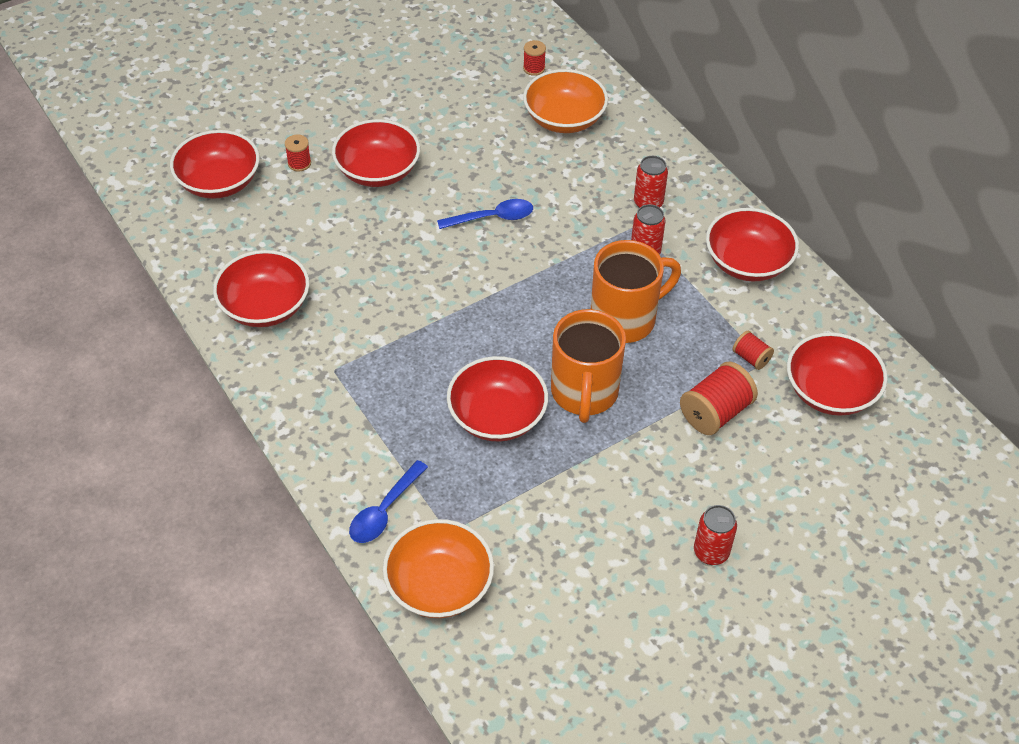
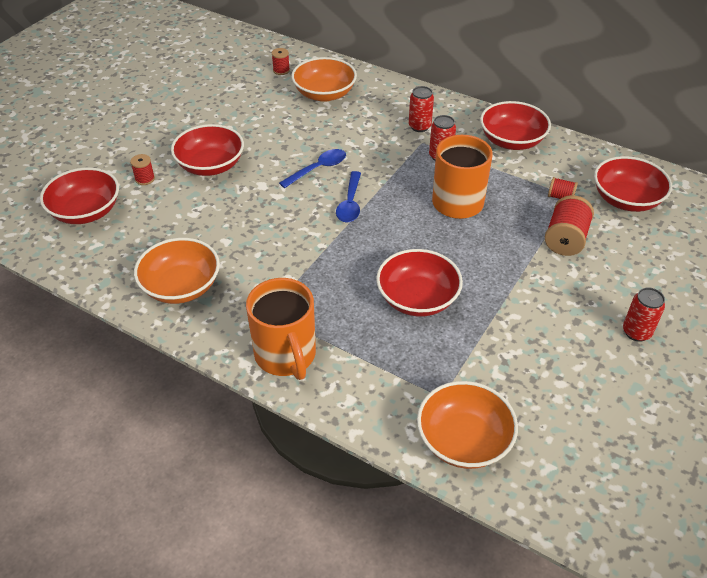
camera: 25 degrees left, 5 degrees down
red bowl [213,250,309,327] -> orange bowl [134,238,220,304]
blue spoon [349,460,428,543] -> blue spoon moved to [336,171,361,223]
orange mug [551,309,626,423] -> orange mug moved to [246,278,316,380]

